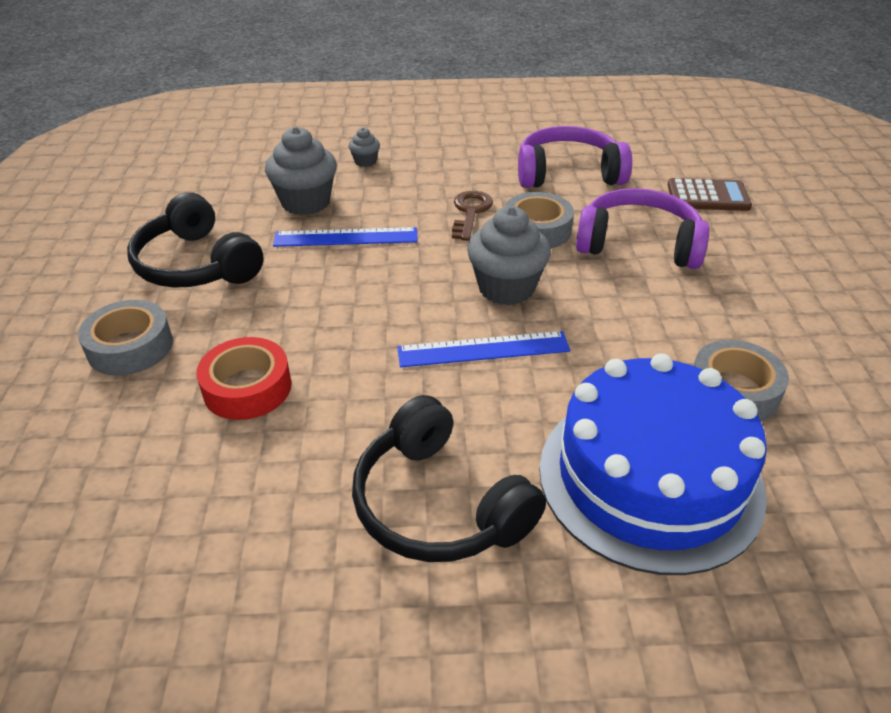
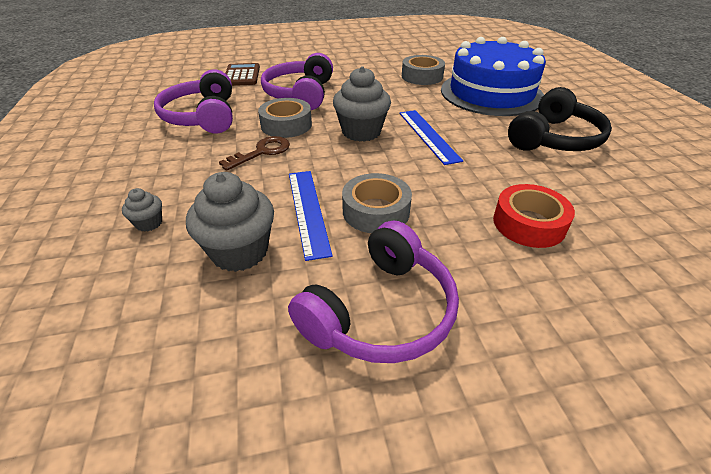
camera: 100 degrees left, 0 degrees up
grey tape [78,300,173,376] -> grey tape moved to [342,173,412,233]
black headphones [127,192,264,288] -> purple headphones [288,221,459,363]
brown key [452,191,493,241] -> brown key turned 135 degrees clockwise [219,136,290,171]

